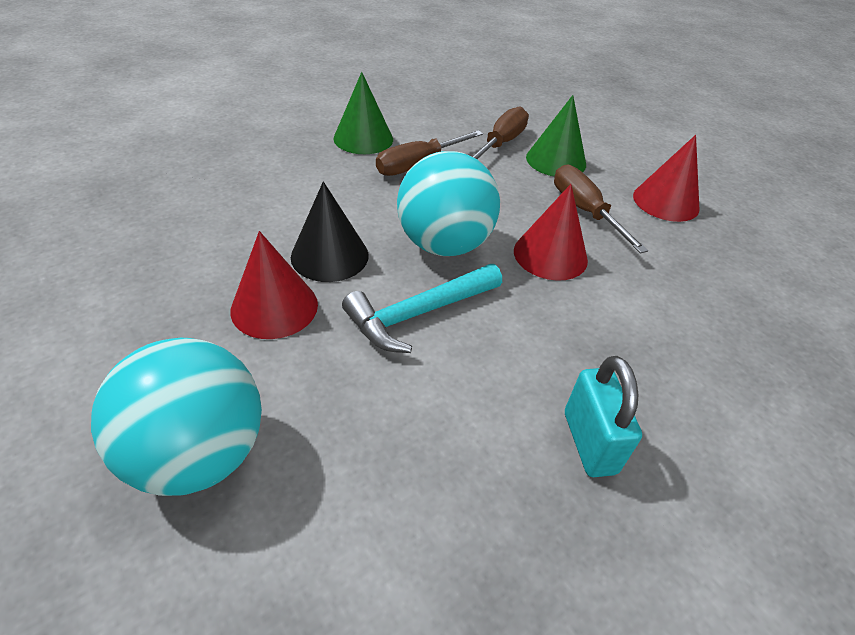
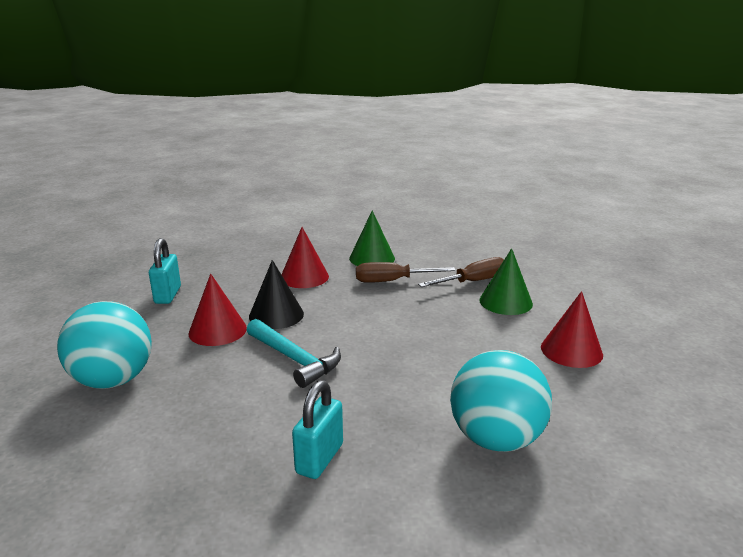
camera: 35 degrees right, 20 degrees down
turquoise hammer [342,264,502,353] -> turquoise hammer turned 135 degrees counterclockwise [247,319,341,388]
turquoise ball [397,151,500,256] -> turquoise ball moved to [450,350,552,452]
red cone [514,184,588,281] -> red cone moved to [281,227,329,288]
brown screwdriver [554,165,648,254] -> none
none -> turquoise padlock [149,238,181,304]

